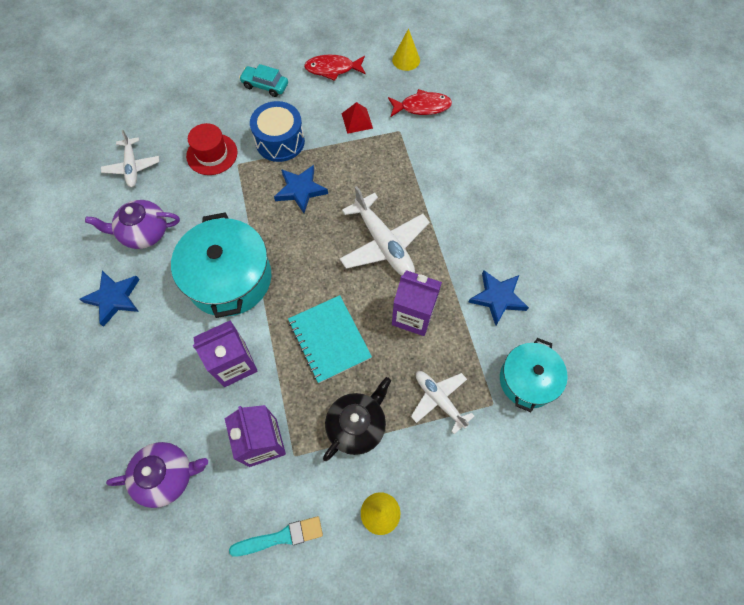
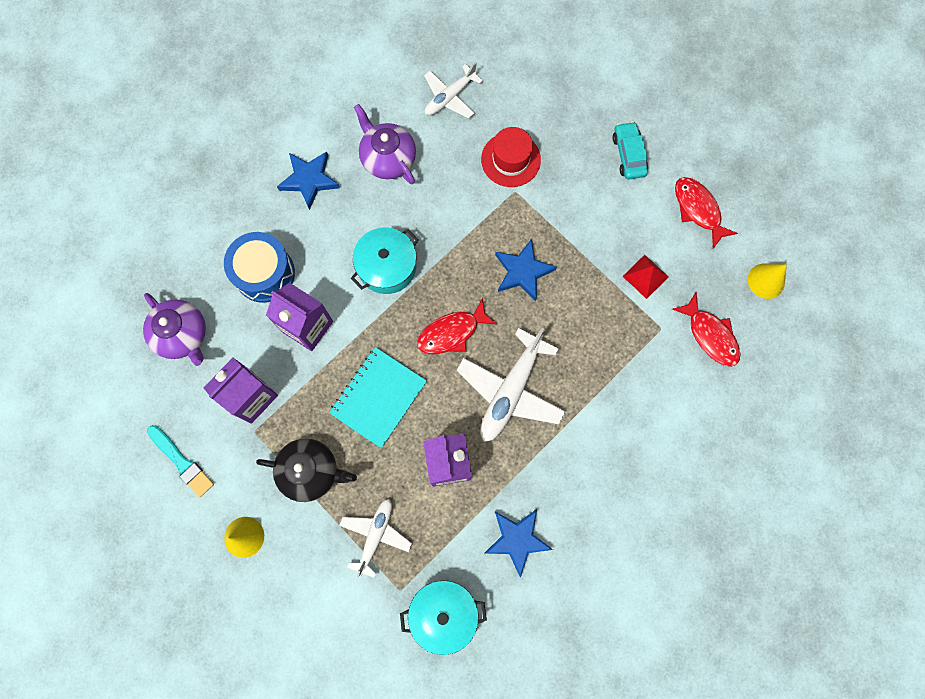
camera: 60 degrees right, 10 degrees up
turquoise pot [171,212,271,318] -> turquoise pot [351,227,419,294], size x0.63
blue drum [250,101,305,162] -> blue drum moved to [224,232,295,303]
none -> red fish [417,298,498,354]

